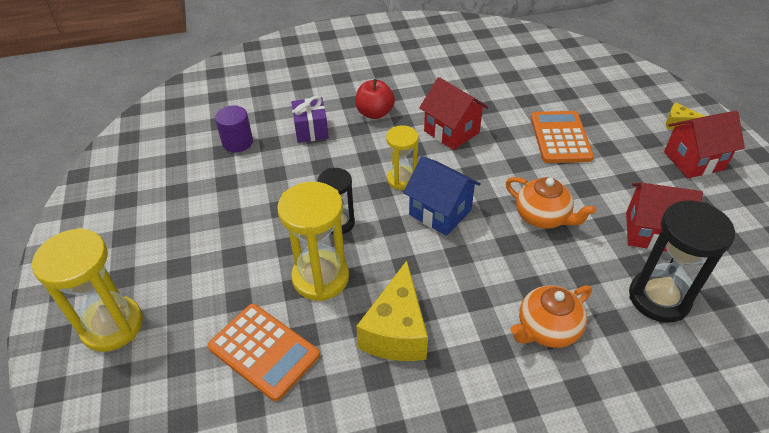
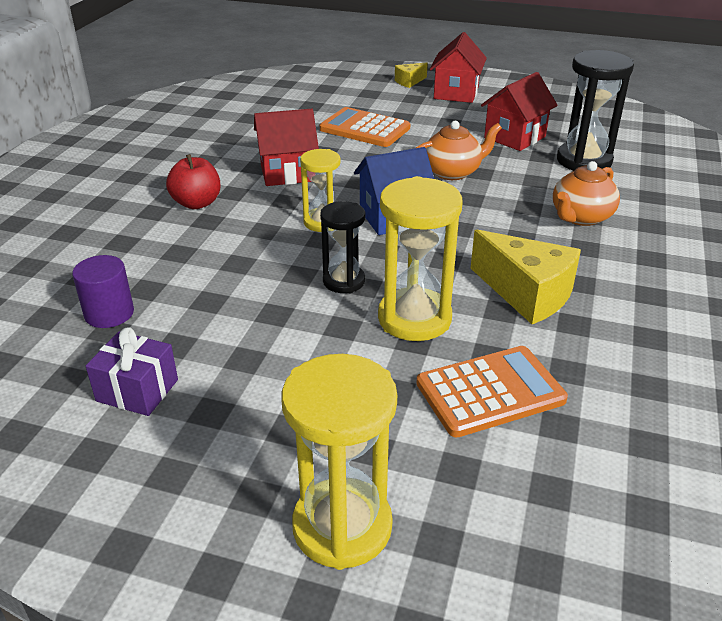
camera: 60 degrees left, 10 degrees down
purple gift [291,96,329,143] -> purple gift moved to [86,327,178,416]
orange teapot [511,285,592,348] -> orange teapot turned 45 degrees clockwise [553,161,620,226]

